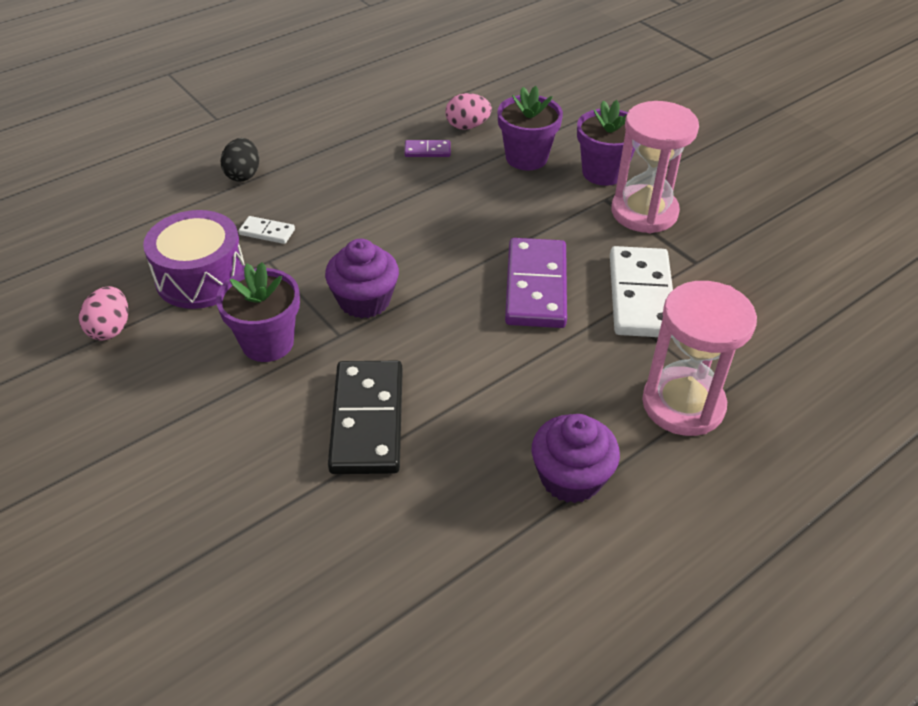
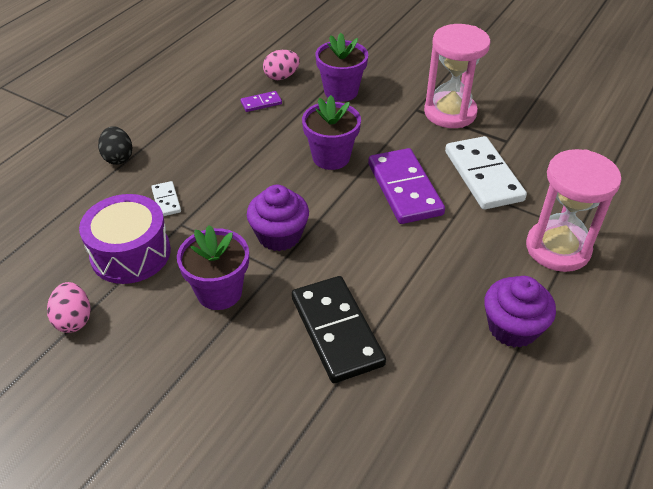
camera: 20 degrees left, 0 degrees up
white domino [239,216,295,244] -> white domino turned 75 degrees clockwise [151,181,181,216]
purple flower pot [577,100,635,186] -> purple flower pot moved to [302,95,361,170]

